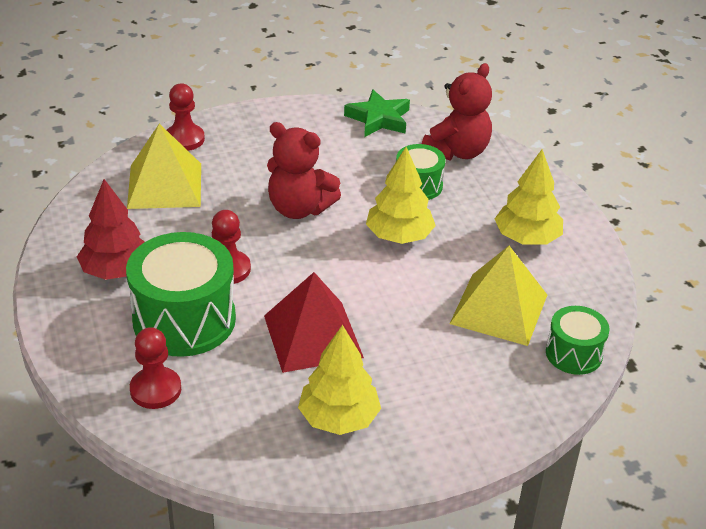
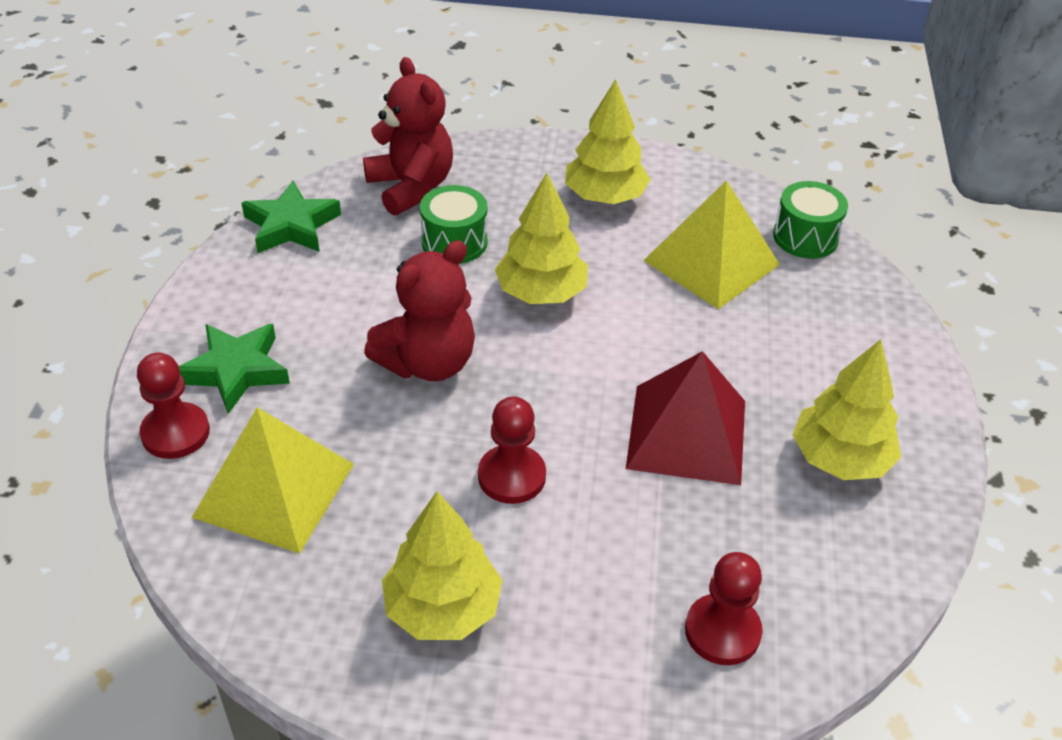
camera: 65 degrees left, 5 degrees up
red tree [77,179,145,280] -> yellow tree [382,492,503,640]
green drum [126,232,236,357] -> none
none -> green star [179,324,290,414]

